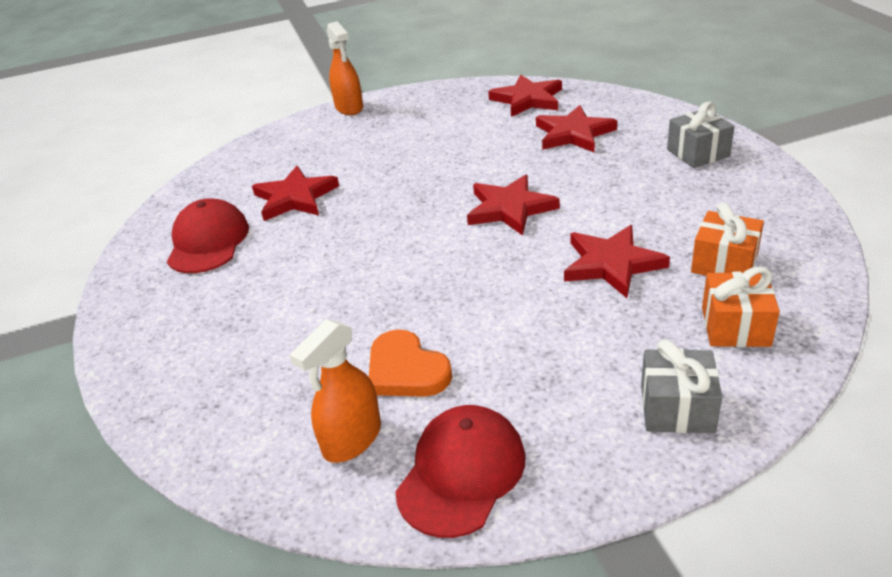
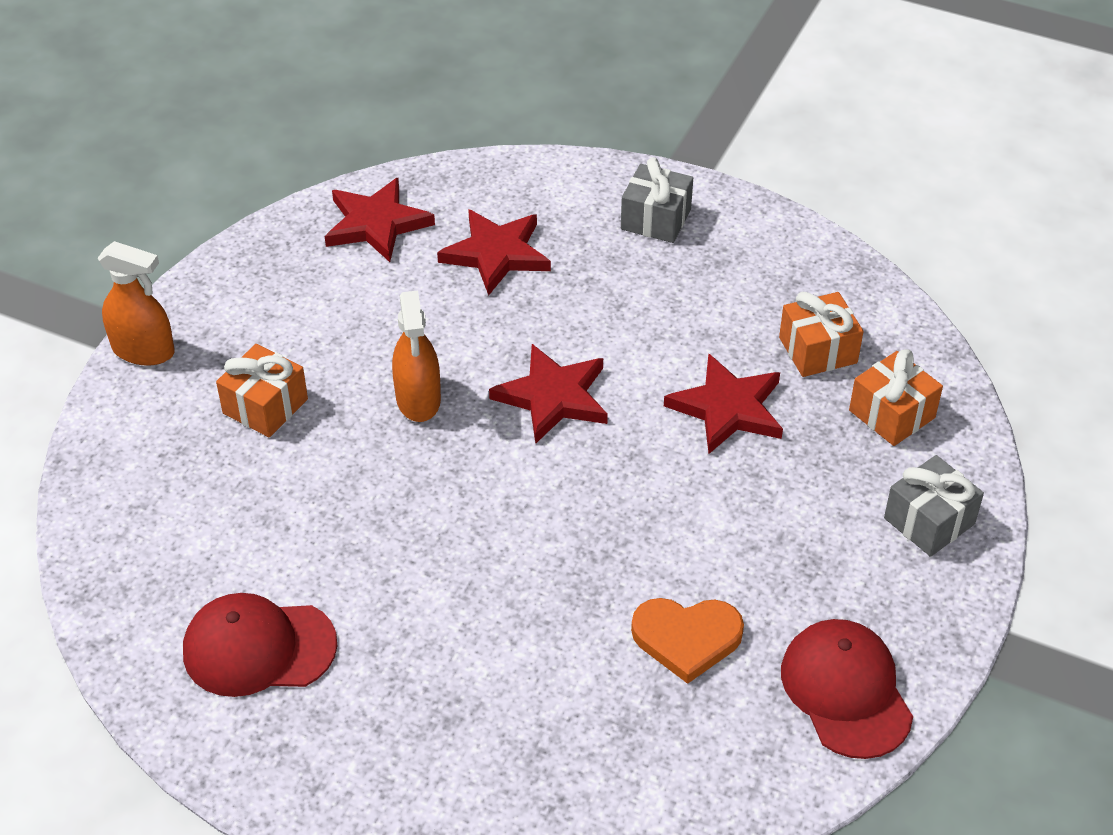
camera: 50 degrees left, 10 degrees up
red cap [167,198,249,273] -> red cap turned 45 degrees counterclockwise [183,593,337,697]
red star [252,166,339,221] -> none
orange spray bottle [290,319,381,463] -> orange spray bottle moved to [392,290,441,422]
none -> orange gift [216,344,308,437]

